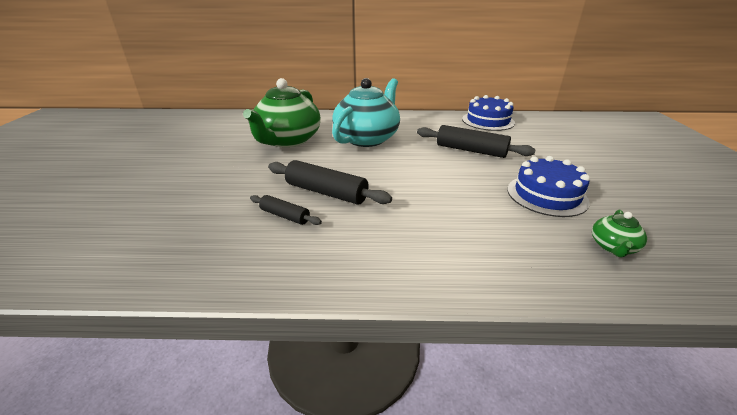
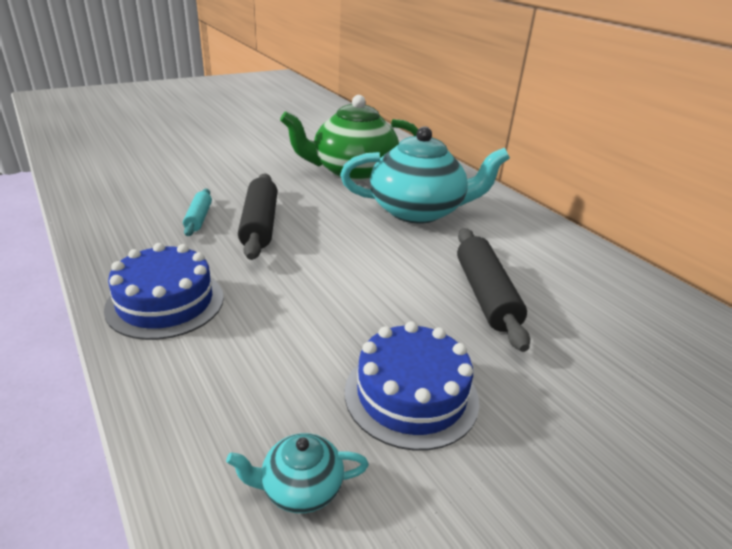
camera: 55 degrees right, 0 degrees up
black rolling pin [250,195,322,225] -> turquoise rolling pin [183,189,212,236]
blue cake [462,95,515,131] -> blue cake moved to [104,243,224,340]
green teapot [592,210,647,258] -> turquoise teapot [226,433,369,513]

